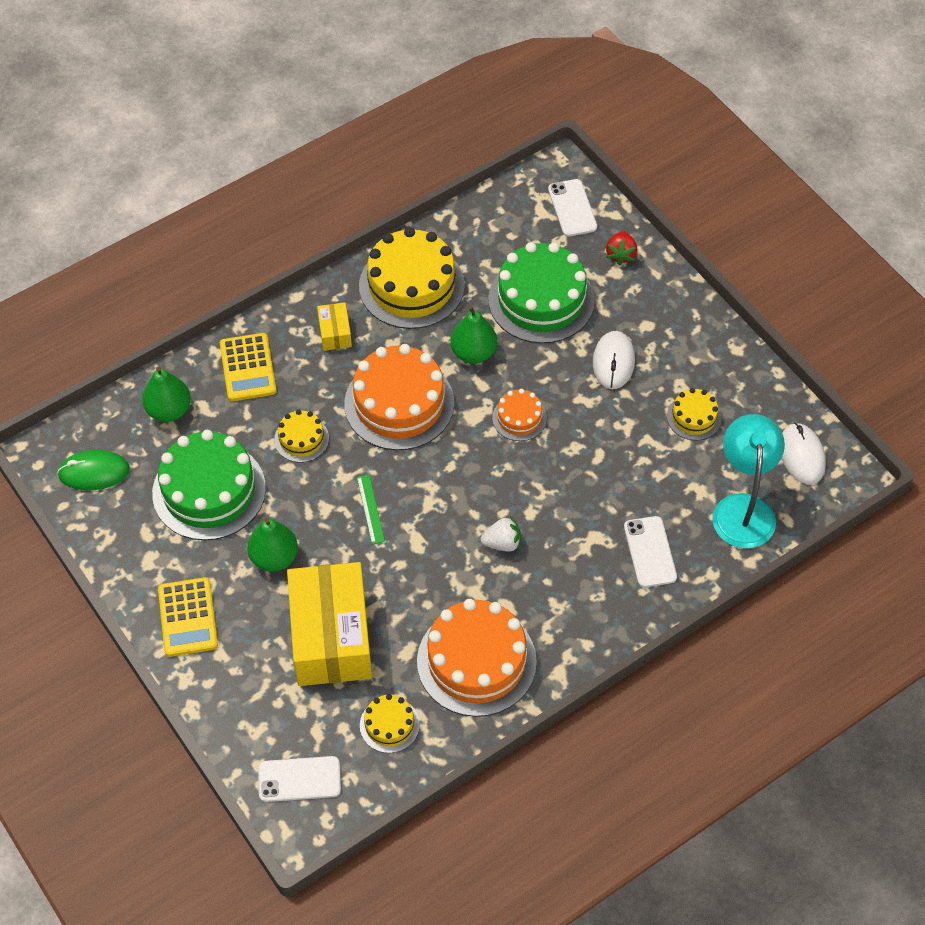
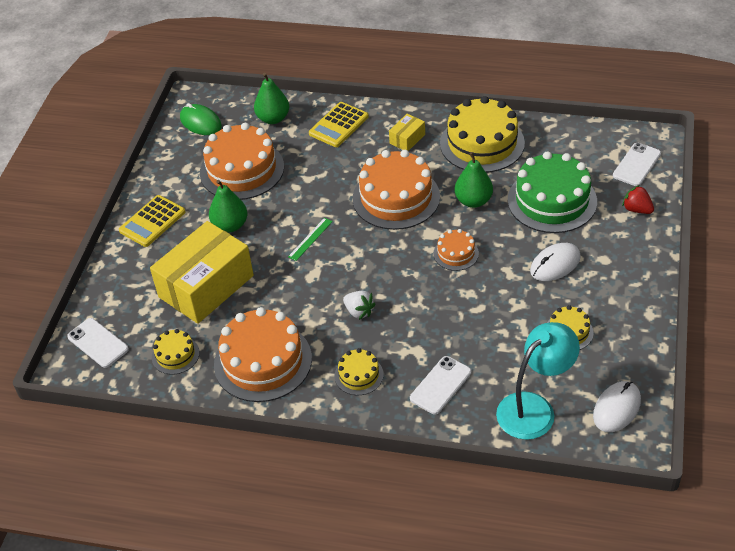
camera: 50 degrees right, 10 degrees down
green cake [152,430,266,541] -> orange cake [200,123,284,200]
yellow cake [274,410,329,463] -> yellow cake moved to [335,348,384,395]
red strawberry [606,231,637,266] -> red strawberry turned 75 degrees clockwise [622,185,654,214]

